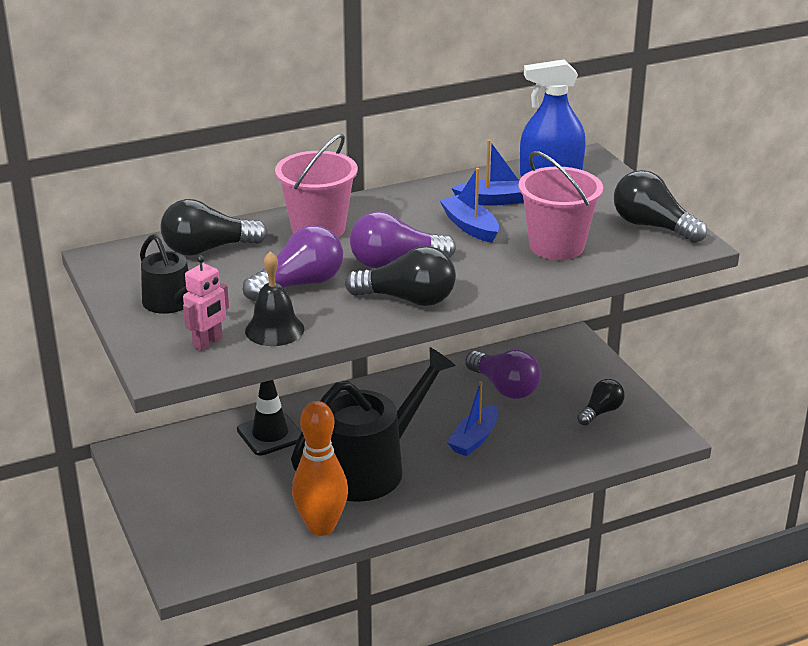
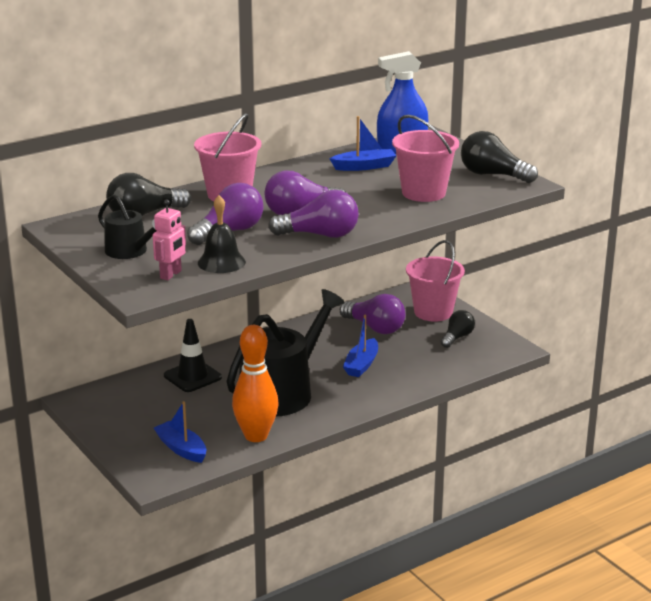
camera: 10 degrees left, 5 degrees down
black light bulb [345,246,456,306] -> purple light bulb [268,190,359,238]
blue boat [439,168,499,243] -> blue boat moved to [154,401,206,463]
none -> pink bucket [406,240,465,322]

